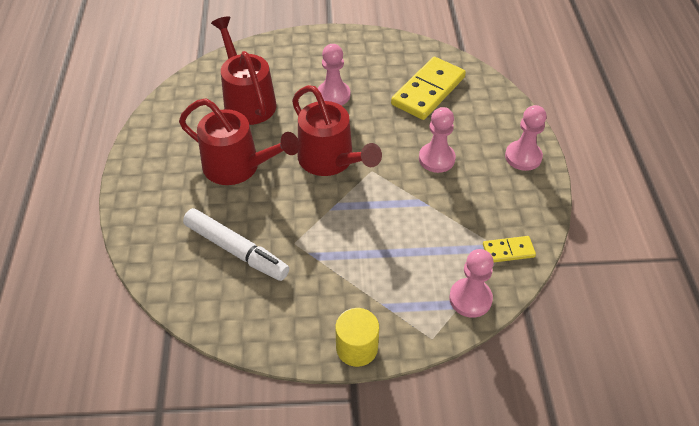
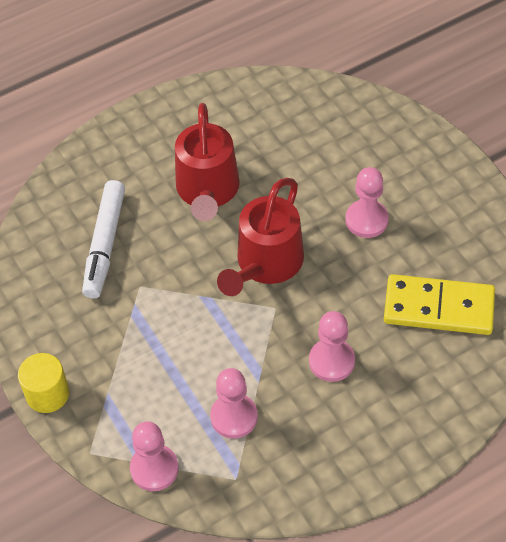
camera: 65 degrees right, 5 degrees up
red watering can [211,16,277,125] -> none
yellow domino [483,236,536,262] -> none
pink pawn [505,105,547,171] -> pink pawn moved to [210,368,258,439]

